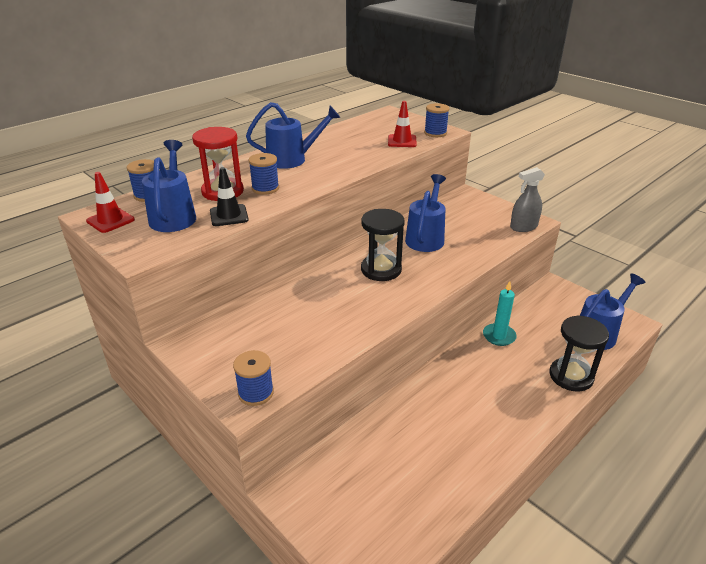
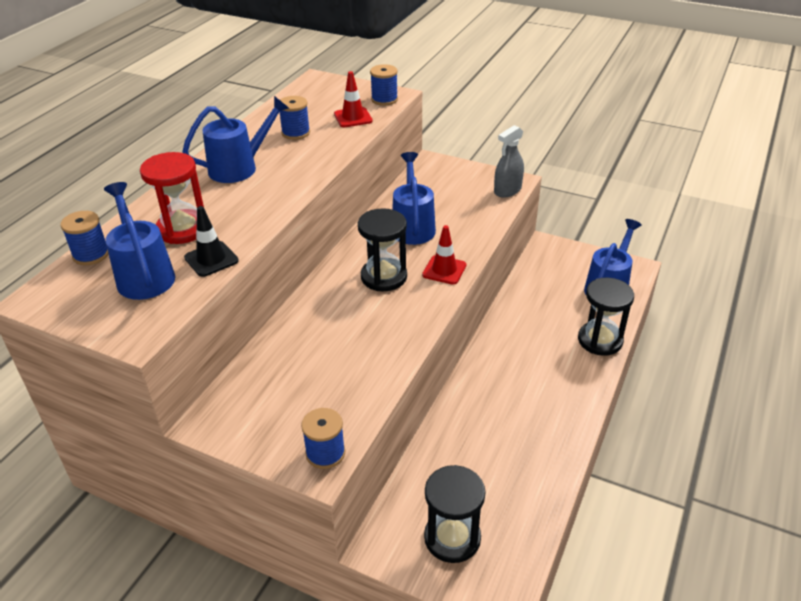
camera: 20 degrees left, 5 degrees up
red traffic cone [86,172,135,233] -> red traffic cone moved to [422,225,466,285]
blue spool [248,153,279,195] -> blue spool moved to [280,96,310,140]
turquoise candle [483,281,517,346] -> none
none -> black hourglass [424,465,485,563]

